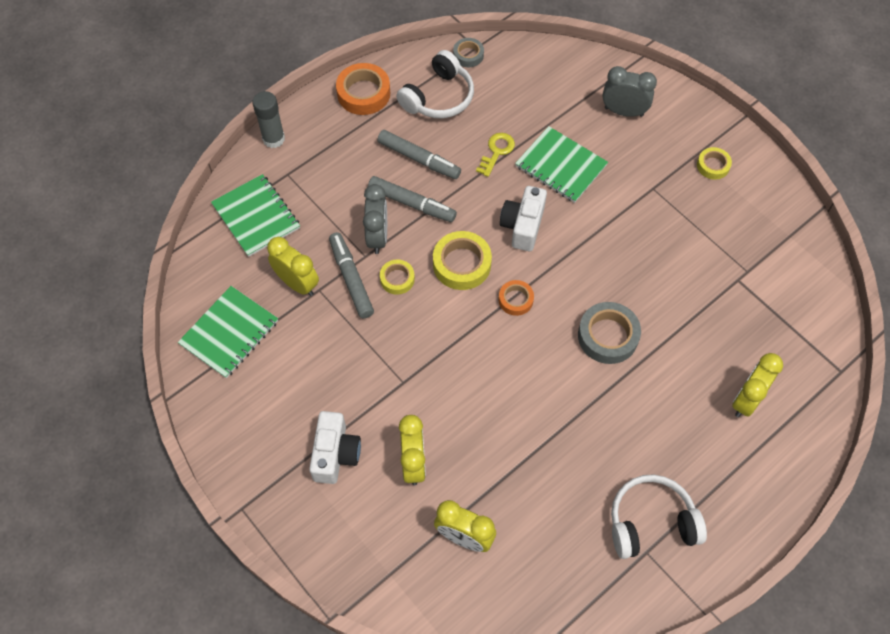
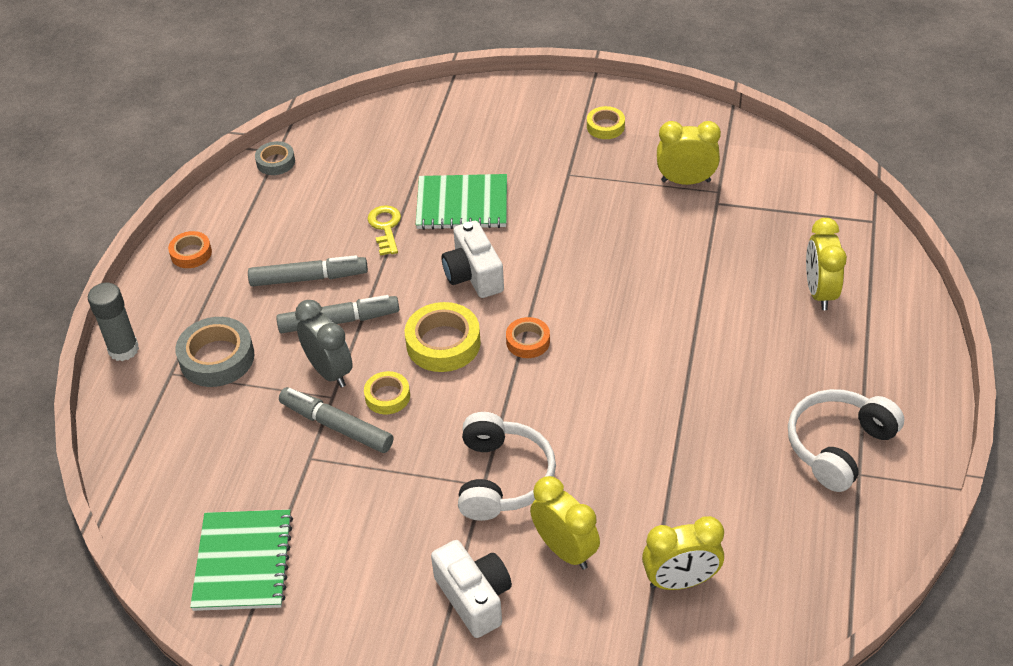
camera: 35 degrees left, 15 degrees down
green notebook [211,174,300,257] -> none
yellow clock [267,237,319,296] -> yellow clock moved to [657,121,721,185]
orange tape [336,63,390,115] -> orange tape [168,231,212,268], size x0.59
white headphones [396,50,474,118] -> white headphones moved to [458,412,556,521]
grey tape [578,302,641,364] -> grey tape moved to [175,317,254,387]
grey clock [603,66,657,117] -> none

